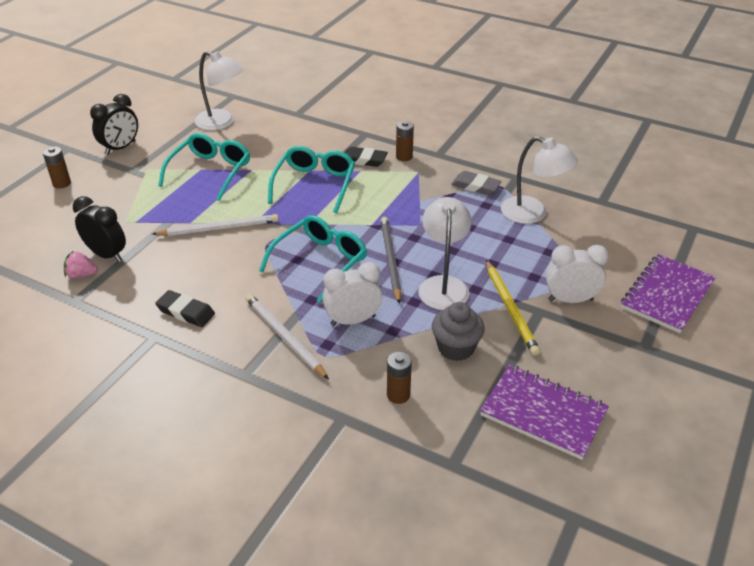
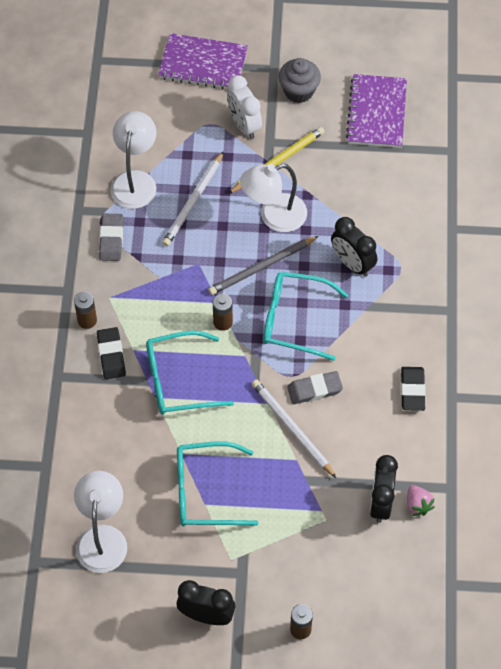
camera: 115 degrees left, 20 degrees up
white pencil [245,294,329,379] -> white pencil moved to [162,151,224,246]
white clock [322,262,383,326] -> black clock [331,217,377,277]
brown battery [387,352,412,404] -> brown battery moved to [213,293,233,331]
grey cupcake [432,302,485,361] -> grey cupcake moved to [278,58,321,103]
none -> grey eraser [287,371,343,404]

